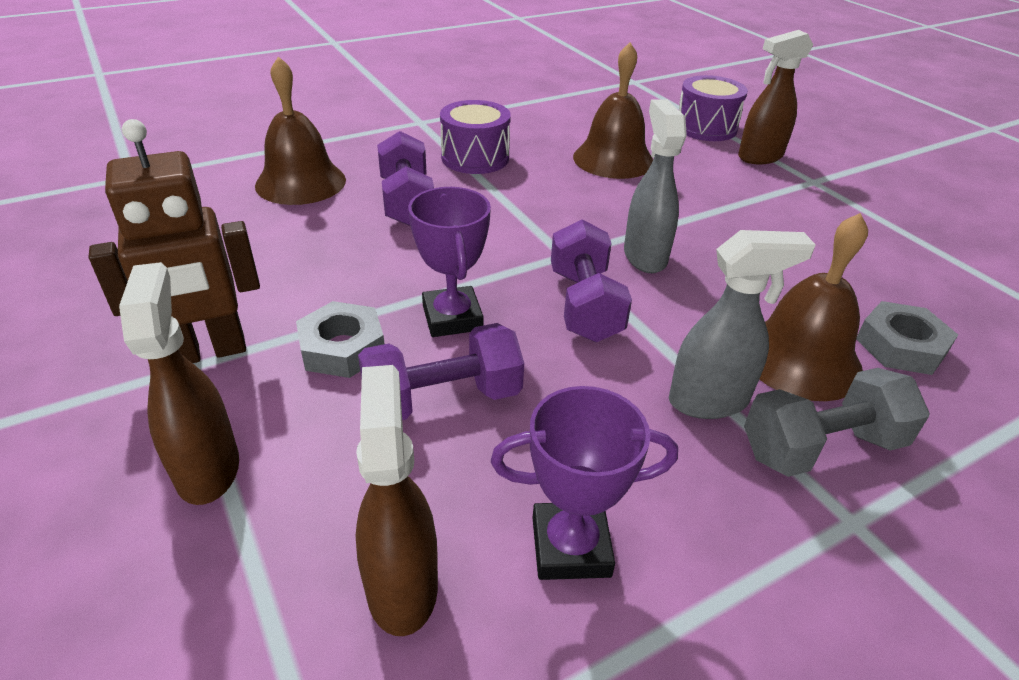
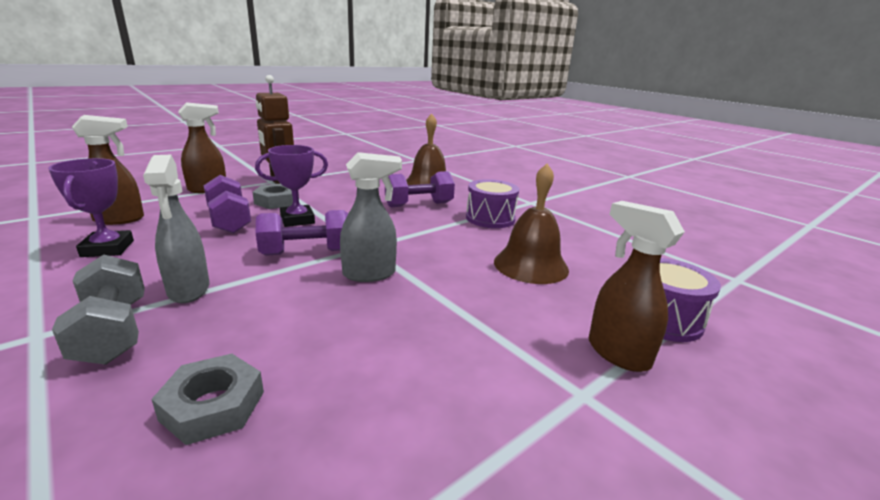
camera: 80 degrees right, 15 degrees down
brown bell [759,213,868,401] -> none

